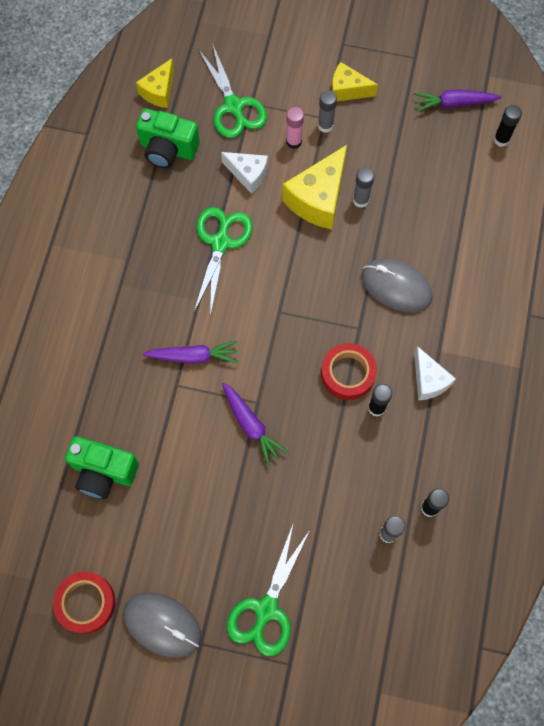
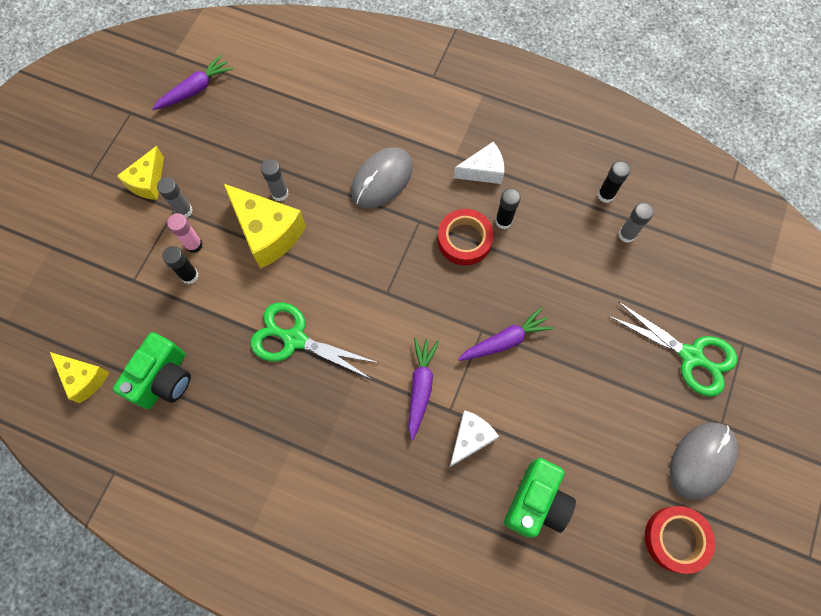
camera: 80 degrees left, 0 degrees up
green scissors [198,43,267,138] -> none
white cheese [221,152,268,194] -> white cheese moved to [449,410,499,468]
purple carrot [414,89,501,112] -> purple carrot turned 135 degrees counterclockwise [152,55,233,110]
black glue stick [494,105,522,147] -> black glue stick moved to [162,246,199,284]

